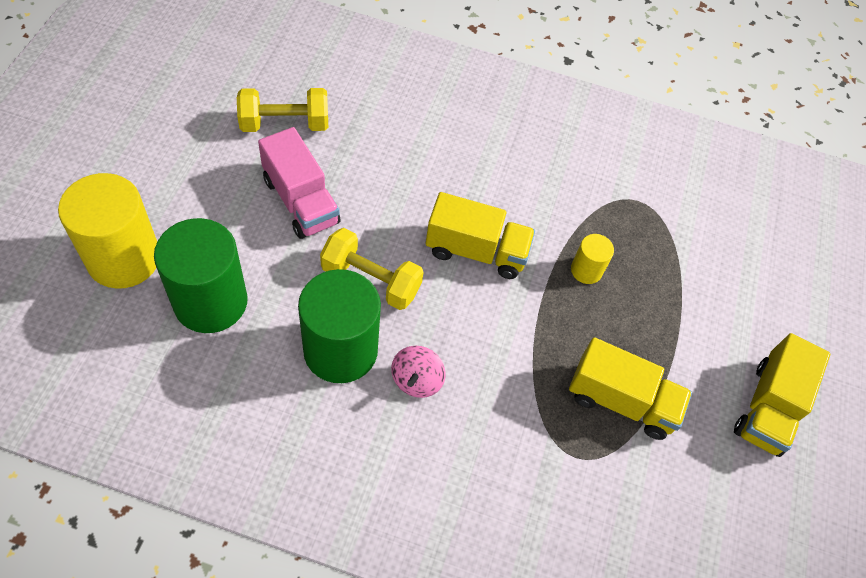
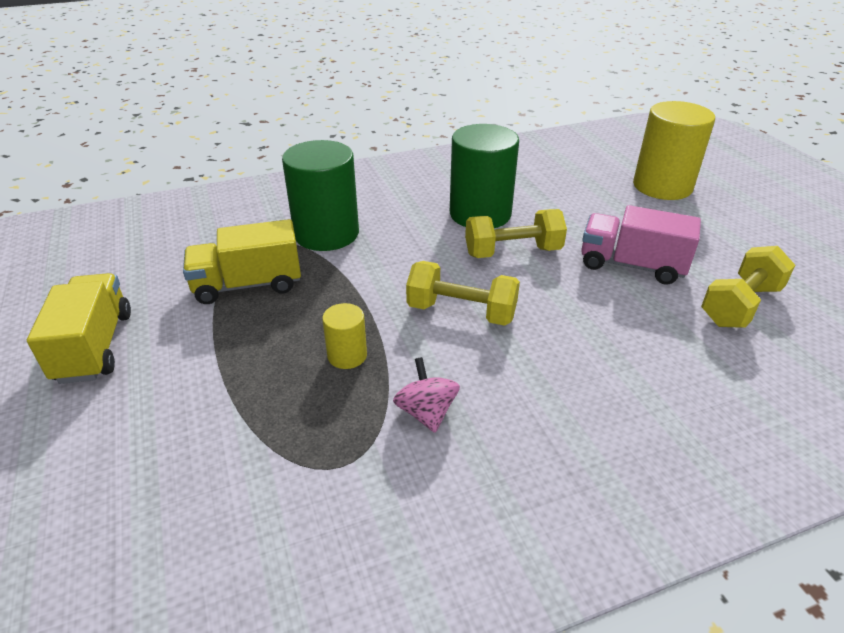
camera: 150 degrees right, 20 degrees down
green cylinder [154,218,248,333] -> green cylinder moved to [282,140,359,251]
pink spinning top [391,346,446,398] -> pink spinning top moved to [393,357,460,433]
yellow truck [426,192,535,279] -> yellow dumbbell [406,261,520,326]

